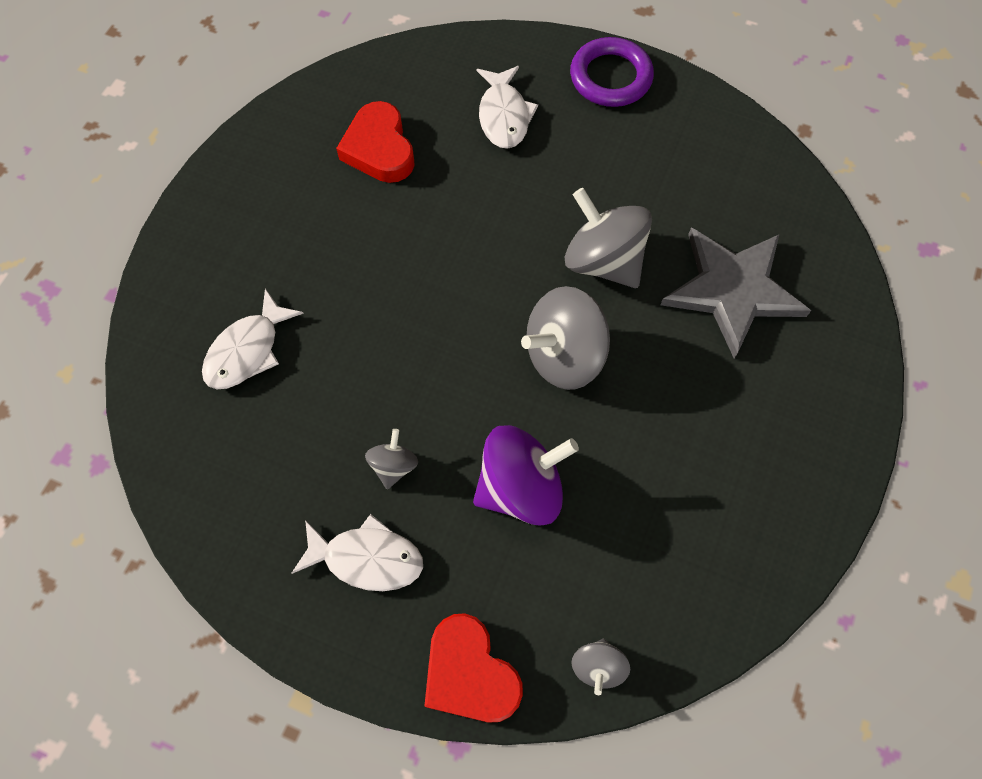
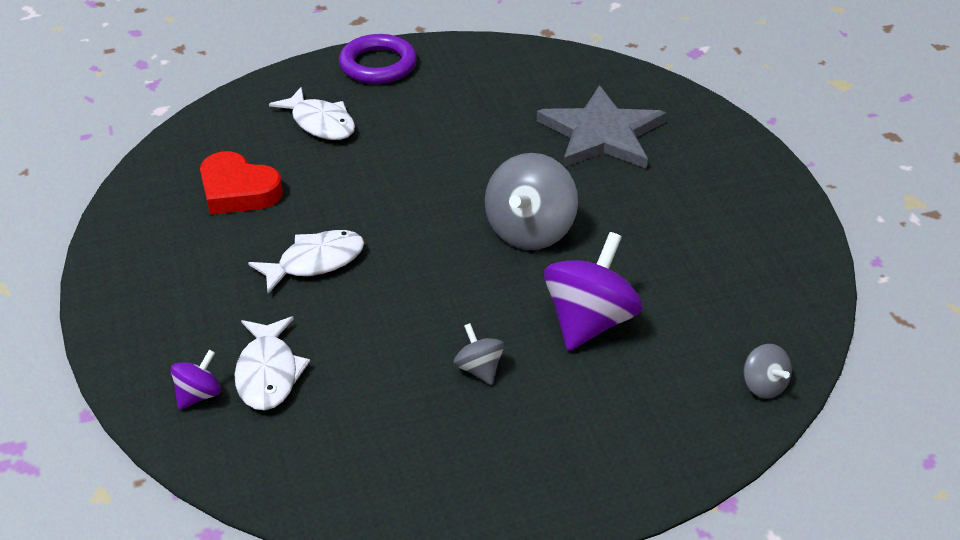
camera: 40 degrees left, 25 degrees down
white fish [292,514,423,591] -> white fish moved to [248,230,364,294]
red heart [424,613,523,723] -> none
grey spinning top [565,188,652,288] -> none
none -> purple spinning top [171,350,221,410]

